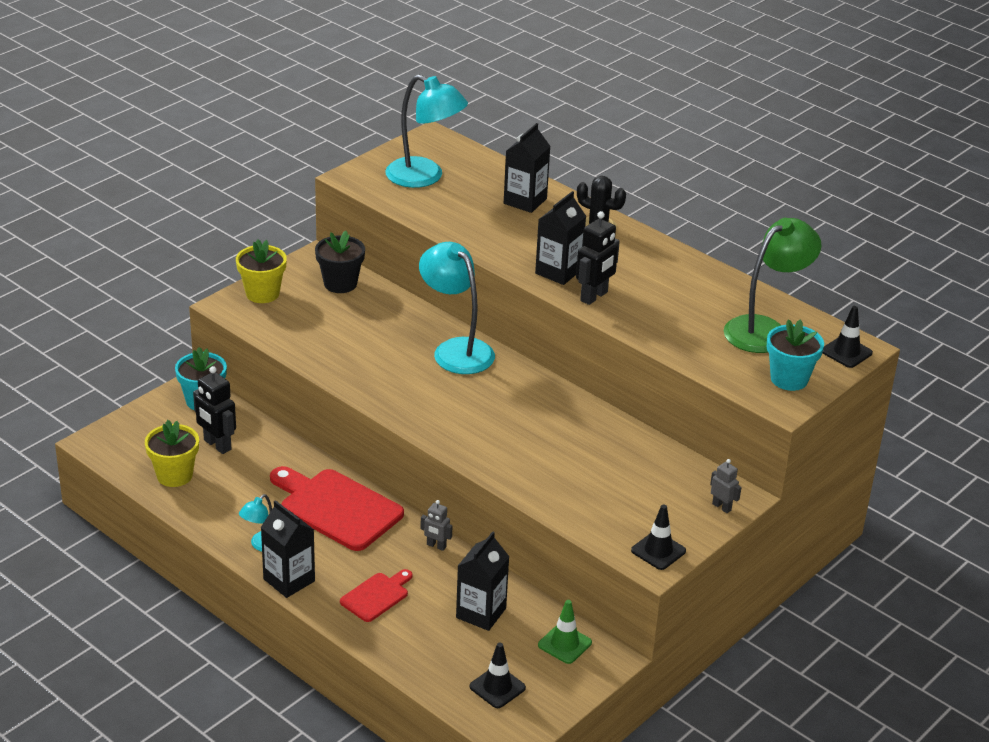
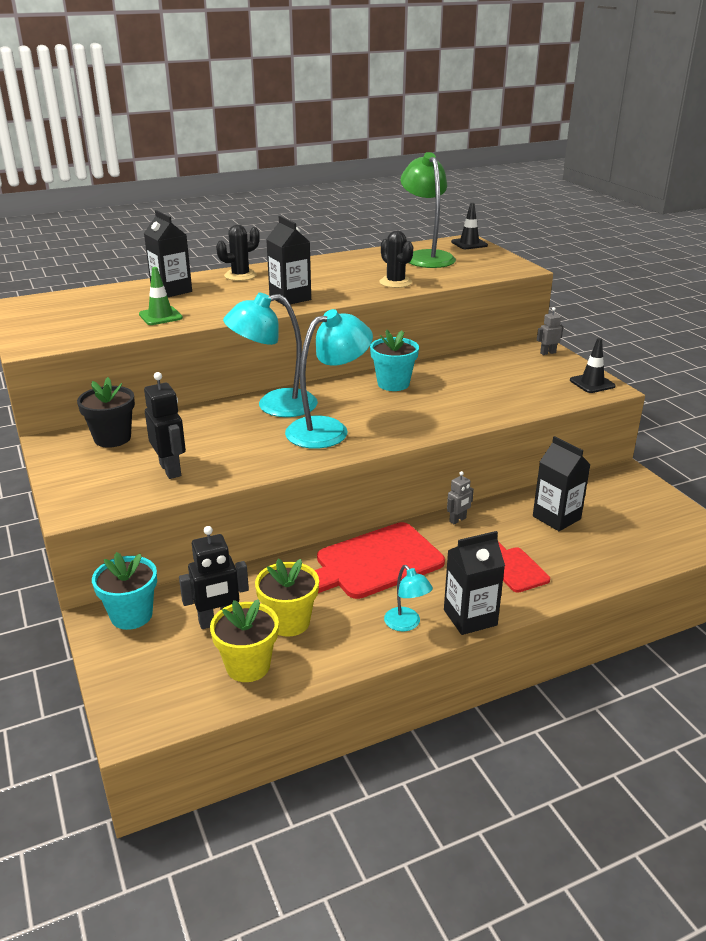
camera: 65 degrees left, 5 degrees down
yellow flower pot [236,239,287,303] -> yellow flower pot moved to [255,559,319,637]
turquoise lamp [385,74,468,188] -> turquoise lamp moved to [285,309,373,449]
black traffic cone [470,643,526,708] -> none
green traffic cone [538,600,592,664] -> green traffic cone moved to [139,267,183,325]
black robot [576,211,620,305] -> black robot moved to [144,372,186,479]
turquoise flower pot [767,319,824,391] -> turquoise flower pot moved to [370,329,419,391]
none -> black cactus [379,231,413,288]

